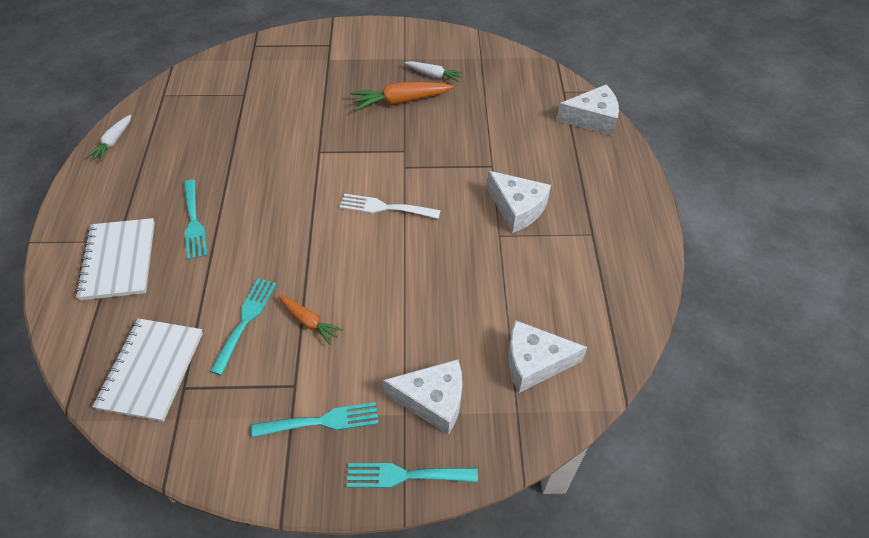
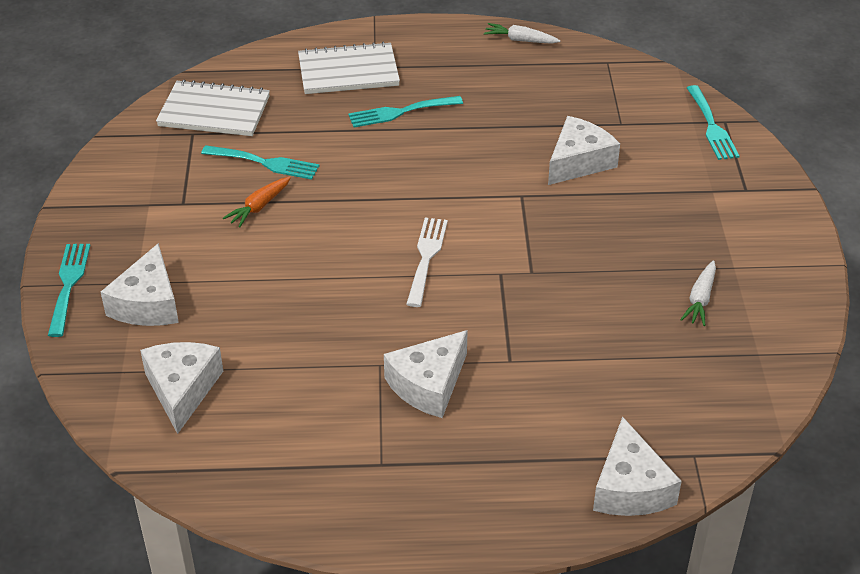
camera: 90 degrees right, 10 degrees down
turquoise fork [252,402,379,438] -> turquoise fork moved to [687,85,740,160]
orange carrot [351,82,453,110] -> none
none -> white cheese [548,116,620,185]

